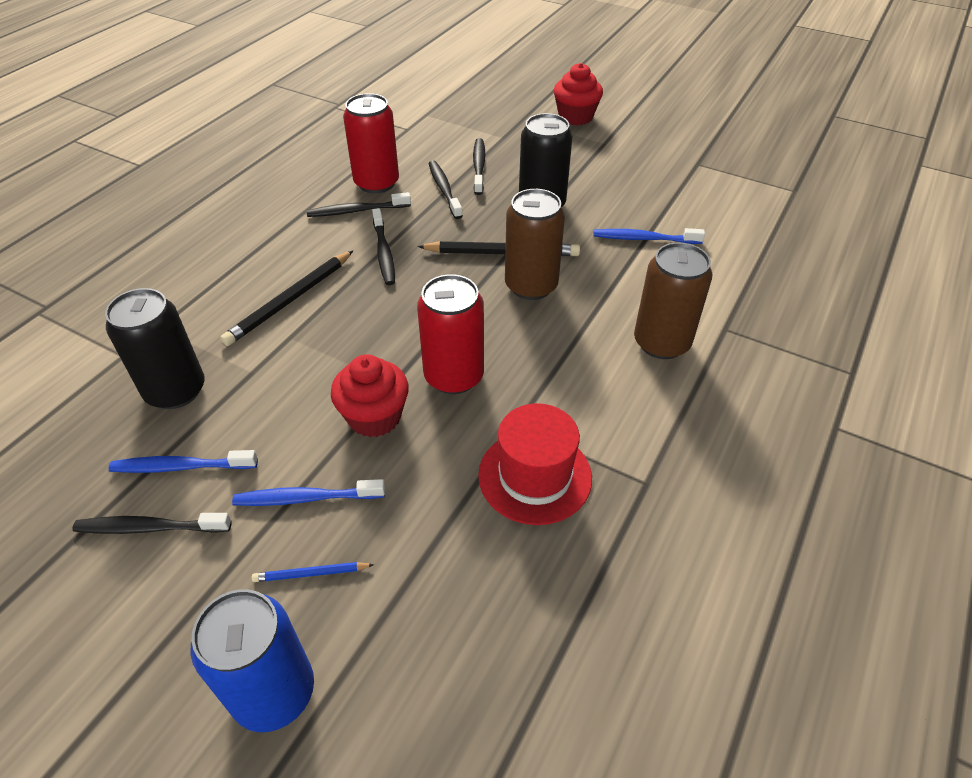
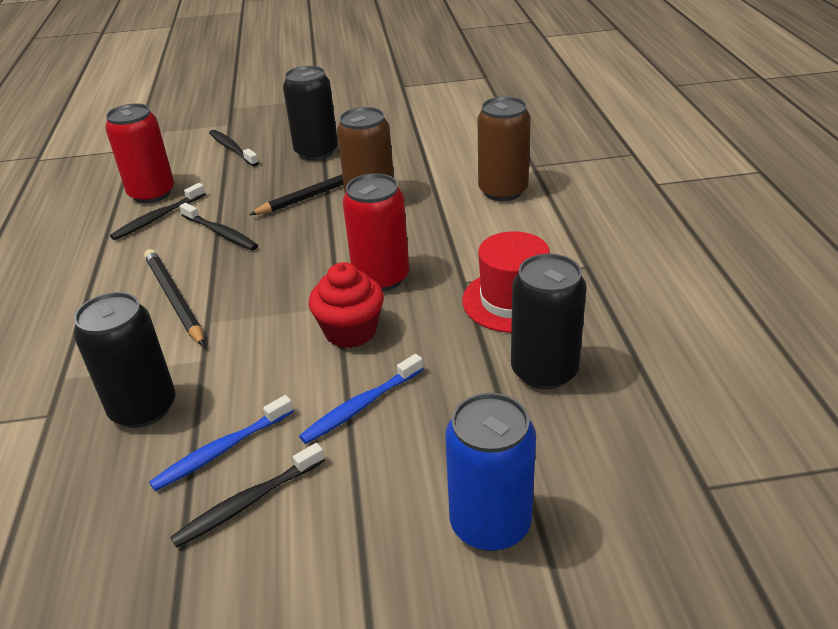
camera: 35 degrees left, 10 degrees down
black pencil [220,250,353,346] -> black pencil turned 150 degrees clockwise [144,249,204,346]
blue pencil [252,562,374,582] -> none
black toothbrush [429,160,463,219] -> none
red cupcake [554,63,603,125] -> none
blue toothbrush [594,228,705,244] -> none
none -> black can [511,254,587,389]

